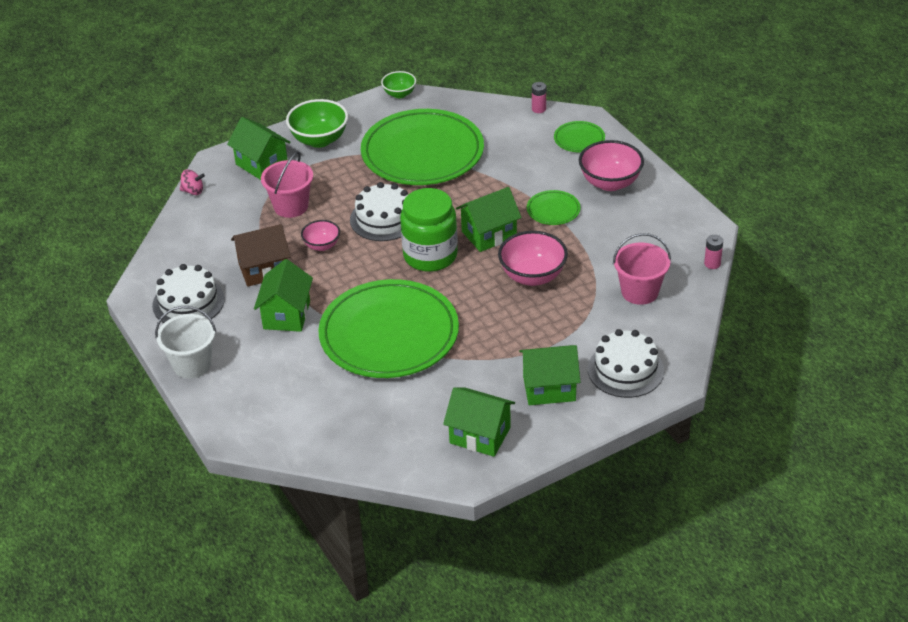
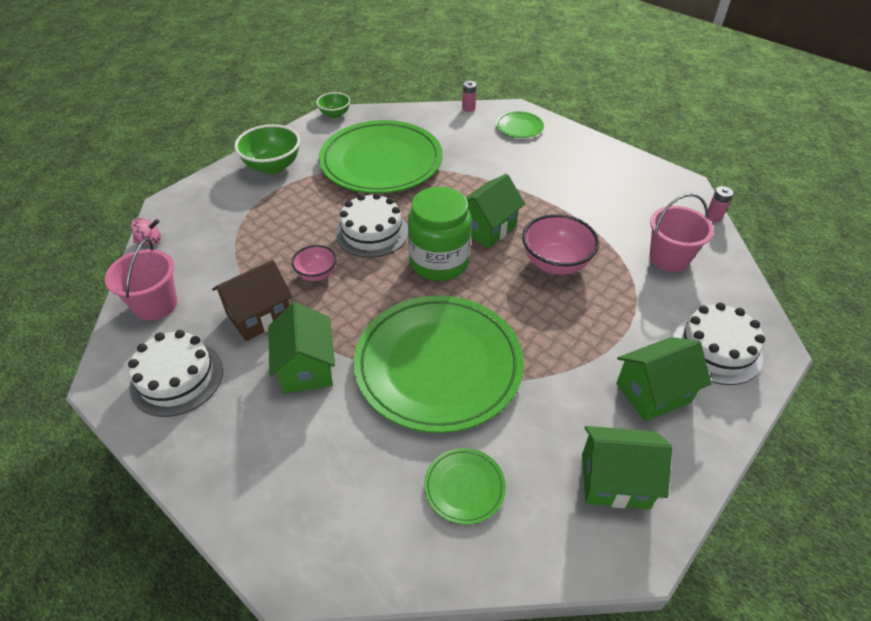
camera: 20 degrees left, 5 degrees up
white bucket [155,306,216,378] -> none
green house [227,117,290,180] -> none
pink bucket [261,152,313,218] -> pink bucket moved to [105,238,177,320]
green plate [527,190,581,225] -> green plate moved to [424,448,506,525]
pink bowl [579,140,644,191] -> none

